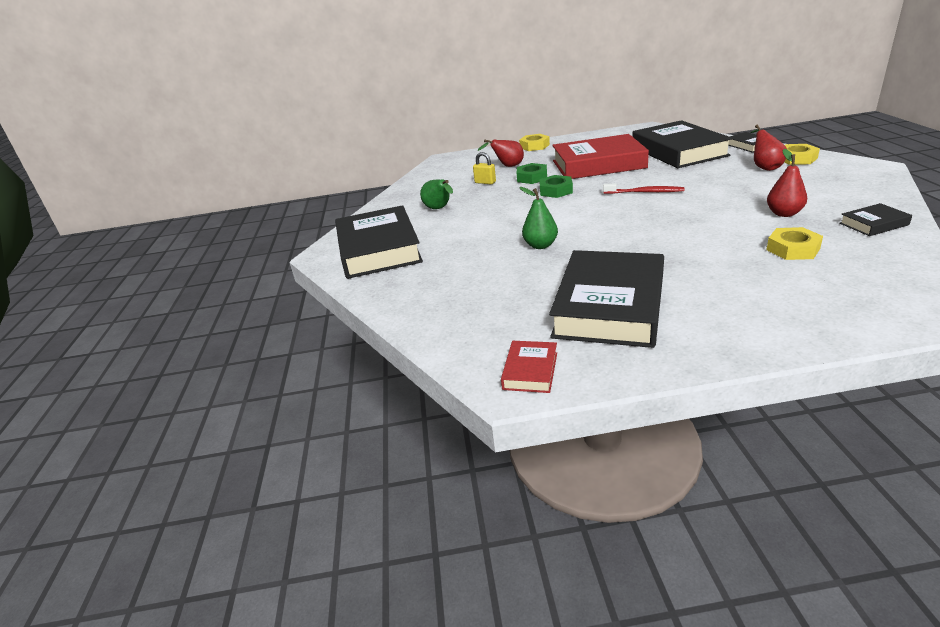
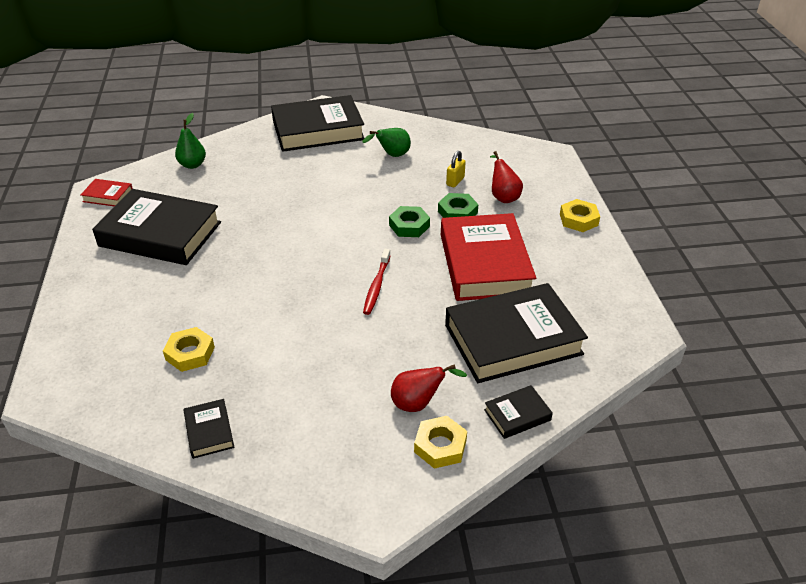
camera: 85 degrees right, 10 degrees up
green pear [519,187,558,249] -> green pear moved to [175,113,206,169]
red pear [767,149,807,217] -> none

